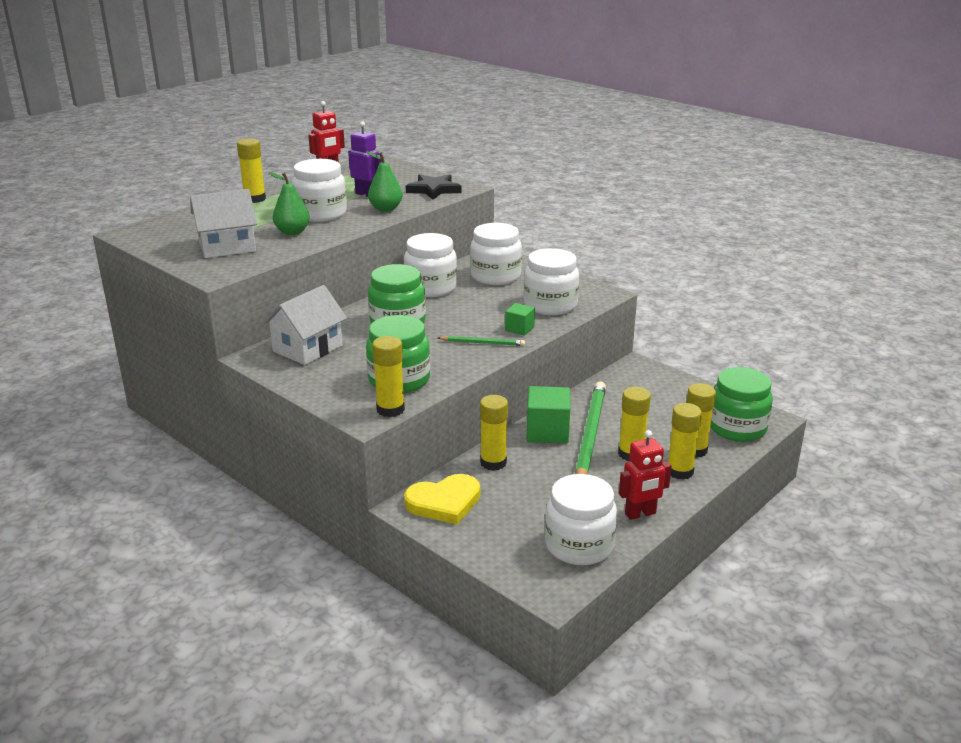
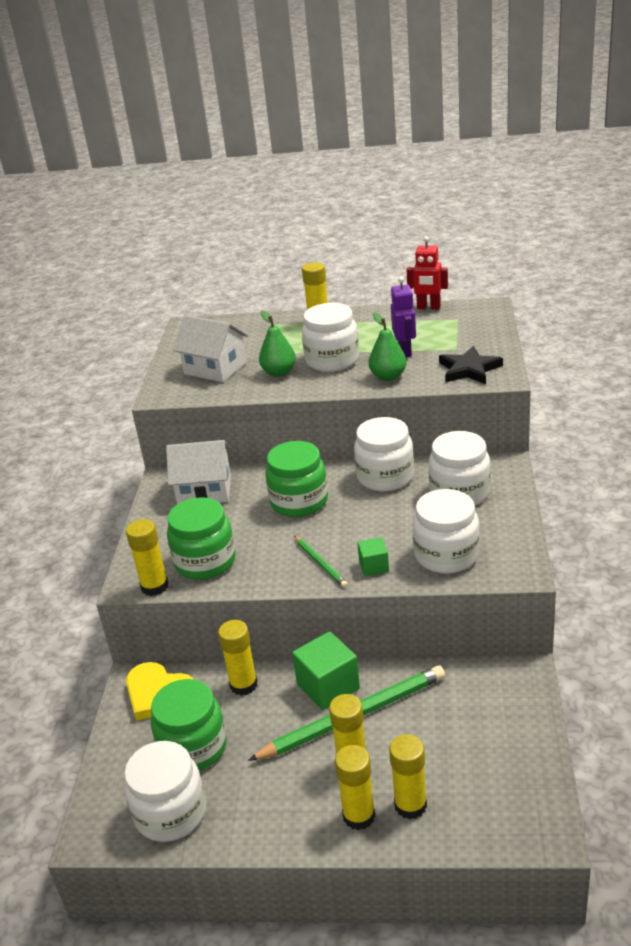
camera: 55 degrees right, 5 degrees up
red robot [619,430,672,520] -> none
green jar [710,367,773,442] -> green jar moved to [151,679,227,771]

